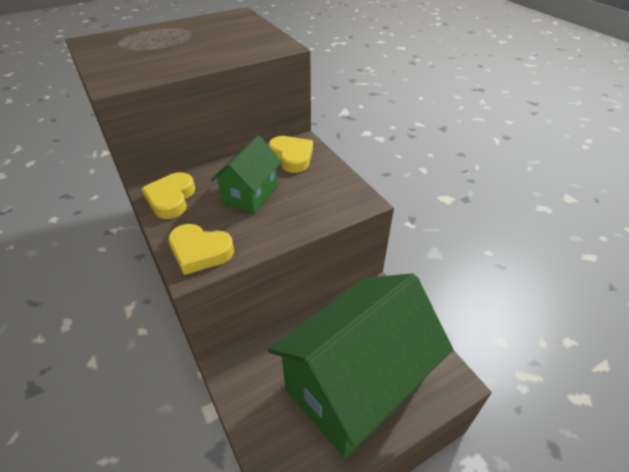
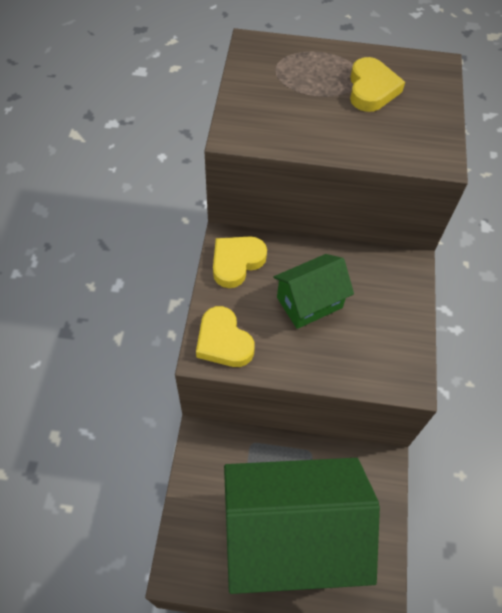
camera: 35 degrees right, 15 degrees up
yellow heart [268,136,313,173] -> yellow heart moved to [350,57,405,112]

